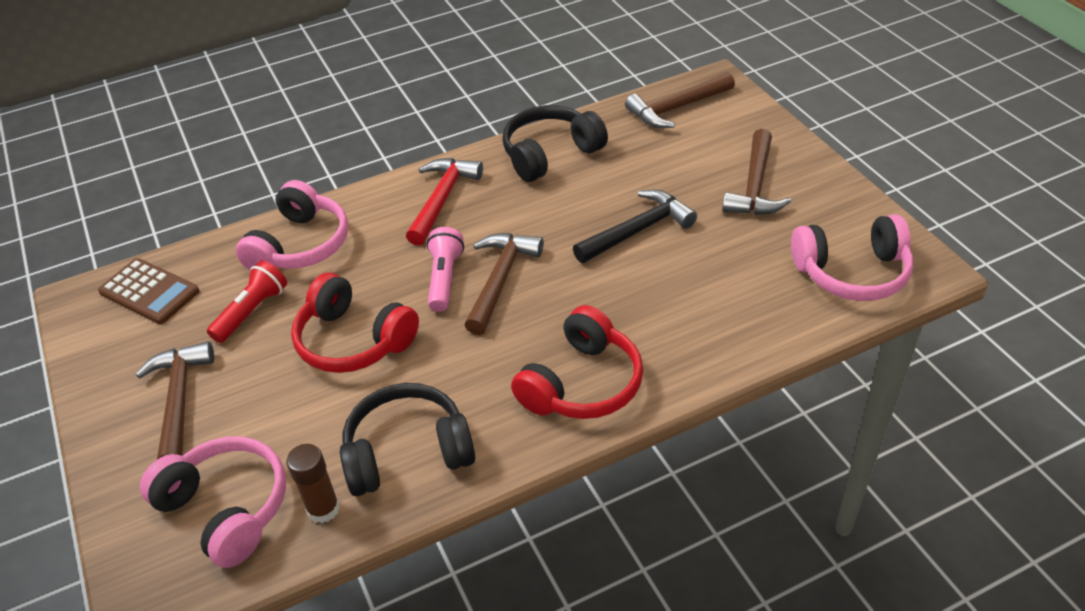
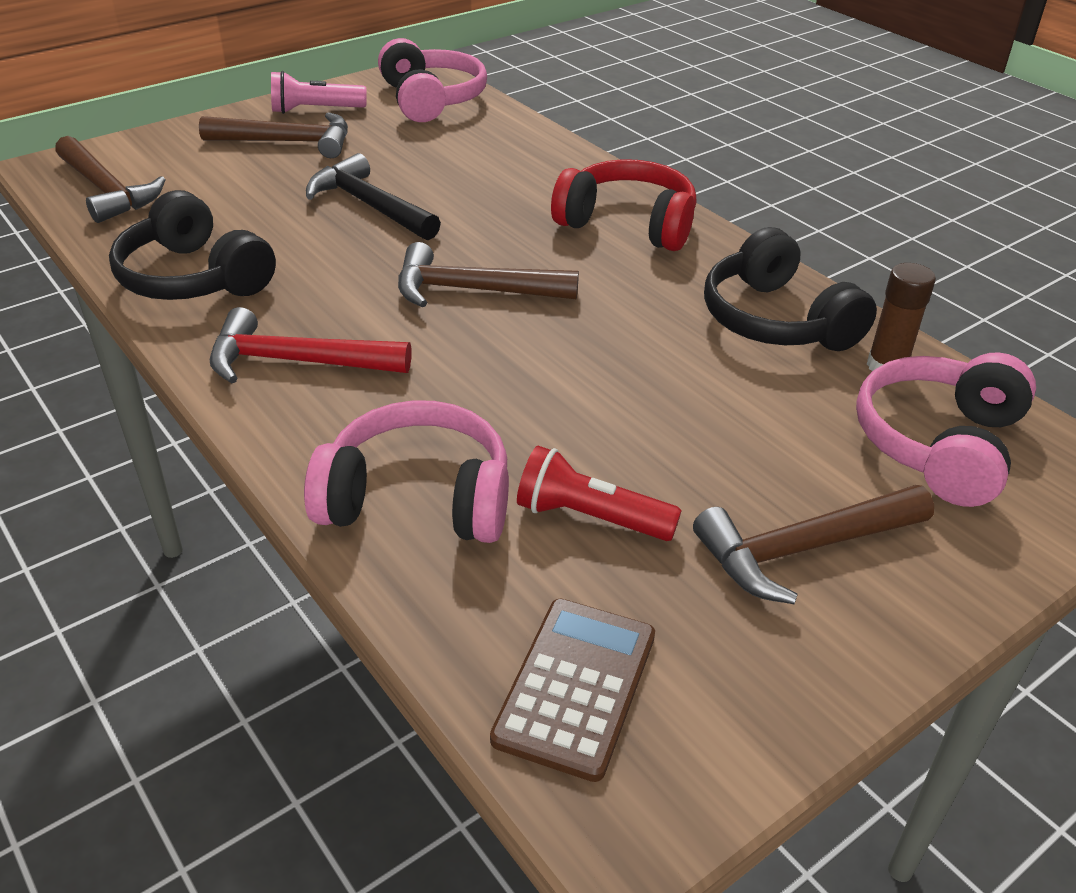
camera: 105 degrees left, 5 degrees down
red headphones [291,273,419,373] -> none
pink flashlight [426,227,464,312] -> pink flashlight moved to [271,71,367,114]

